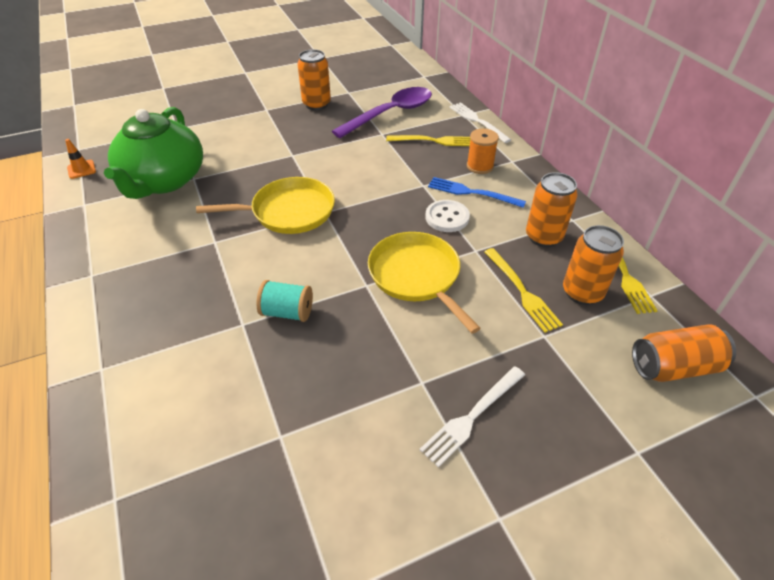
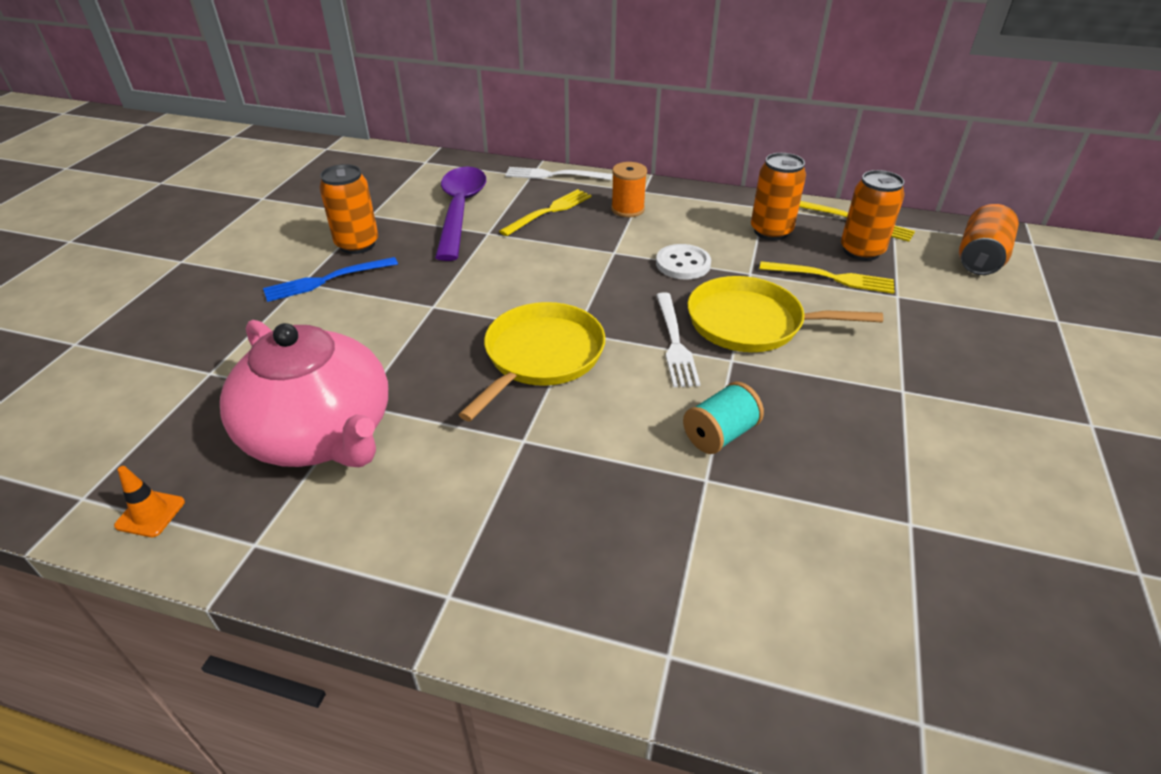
camera: 50 degrees left, 5 degrees down
green teapot [104,107,203,199] -> pink teapot [220,320,388,467]
white fork [419,366,525,467] -> white fork moved to [656,292,700,387]
blue fork [428,177,526,208] -> blue fork moved to [263,257,398,302]

